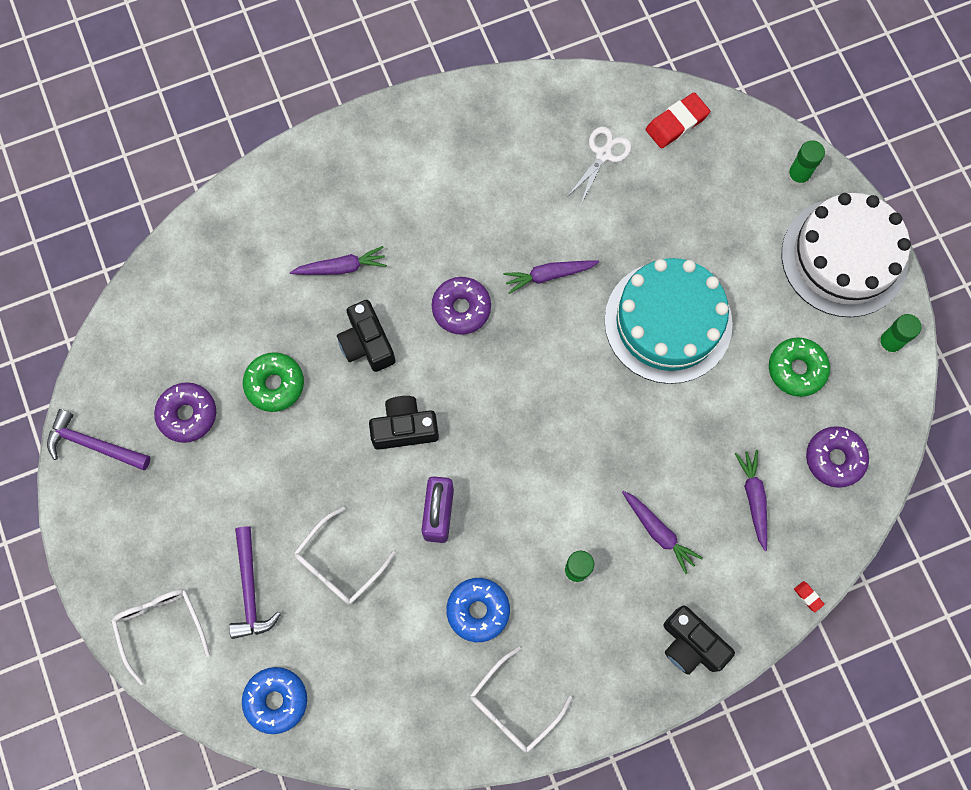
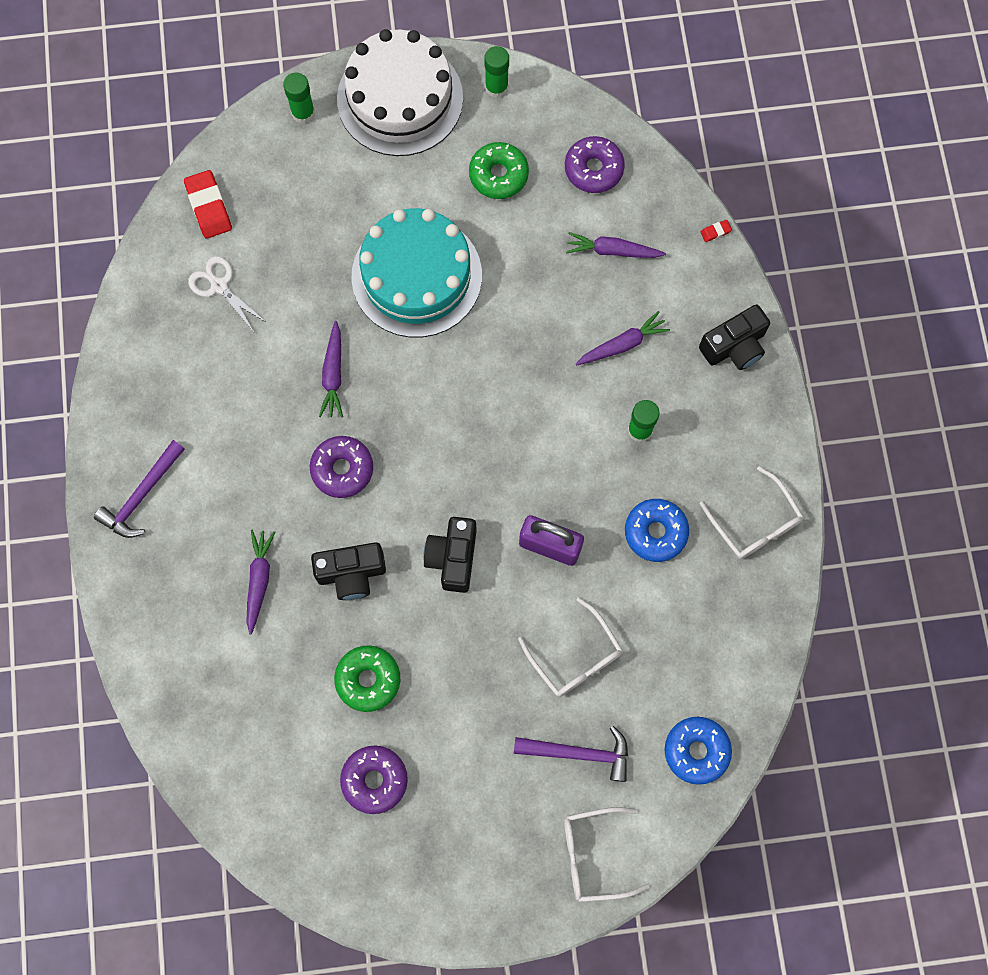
camera: 75 degrees left, 0 degrees up
purple hammer [47,409,150,470] -> purple hammer moved to [94,440,185,538]

